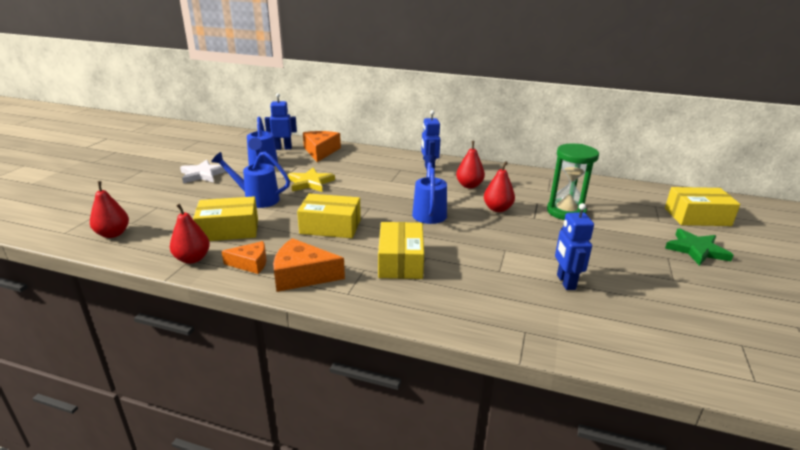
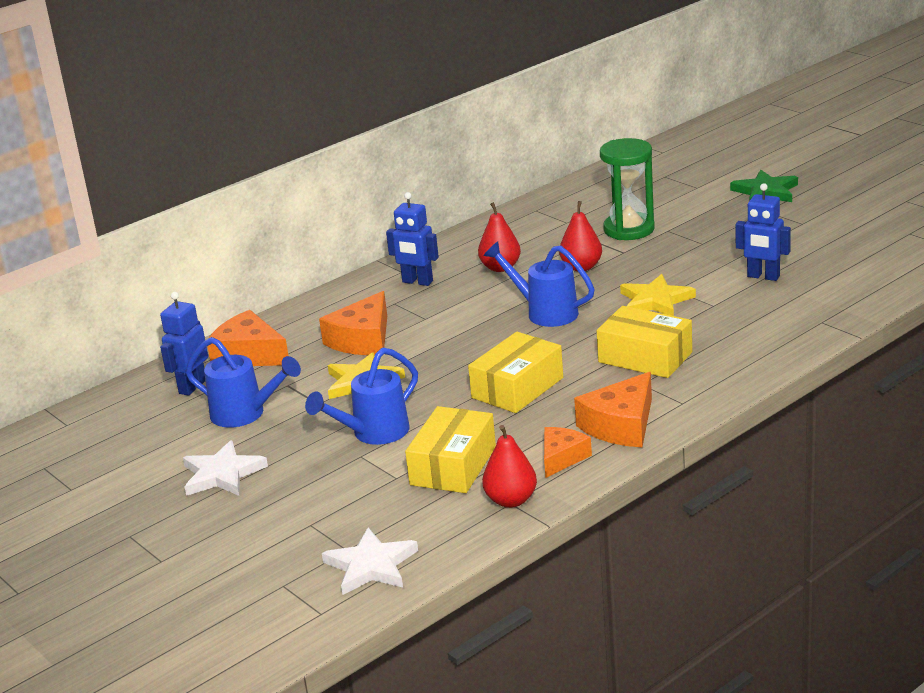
camera: 55 degrees left, 0 degrees up
red pear [90,181,129,238] -> white star [322,527,418,595]
yellow box [665,187,740,226] -> none
none -> orange cheese [319,291,387,355]
none -> yellow star [620,274,696,316]

